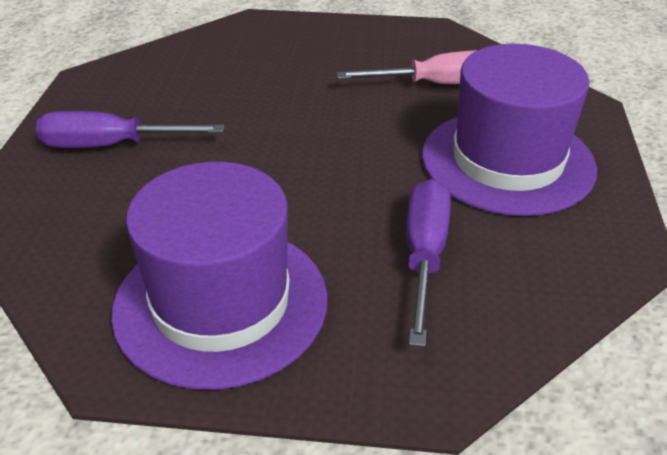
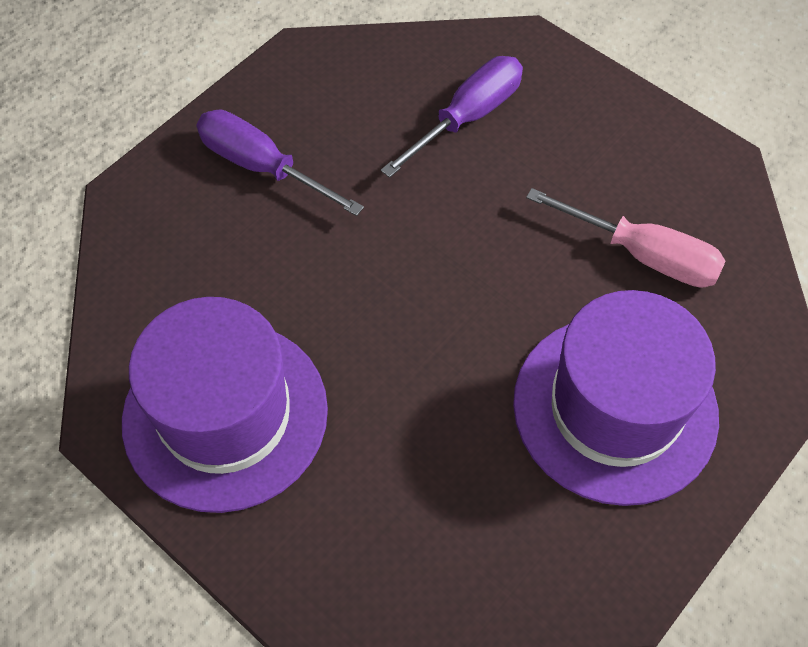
camera: 35 degrees right, 20 degrees up
purple screwdriver [406,179,451,347] -> purple screwdriver moved to [381,56,523,178]

